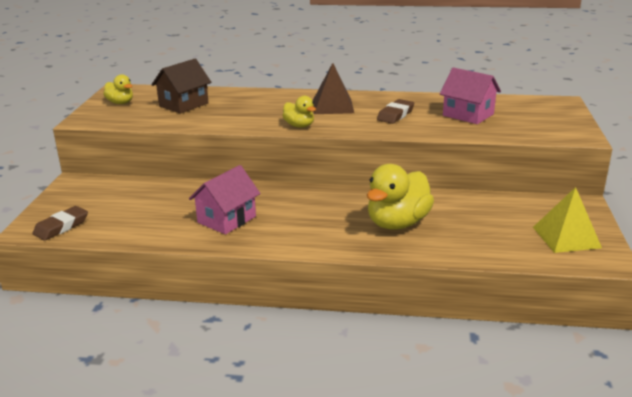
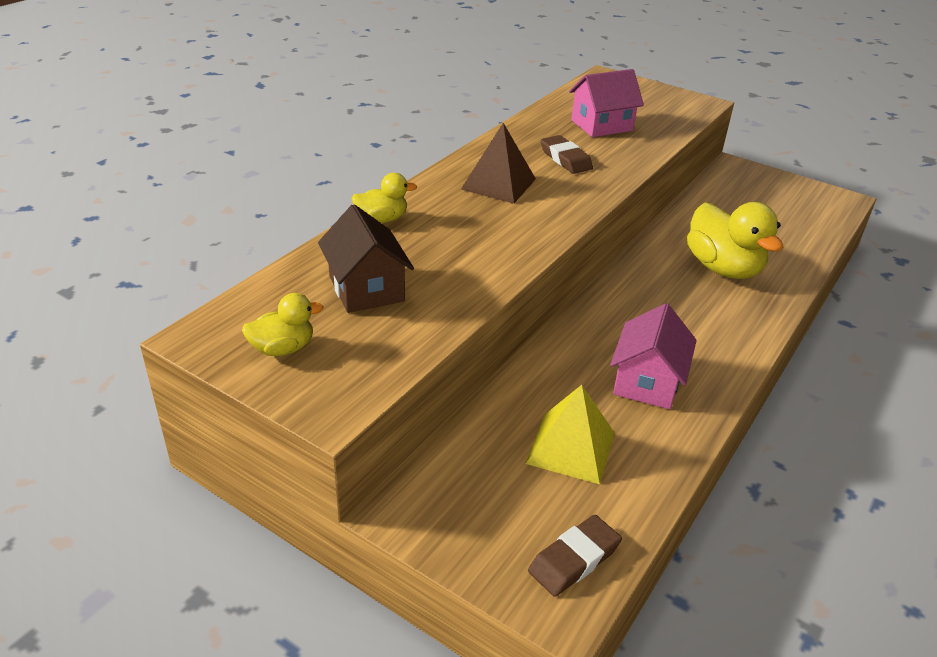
camera: 65 degrees left, 10 degrees up
brown eraser [32,206,88,241] -> brown eraser turned 75 degrees clockwise [528,515,622,597]
pink house [189,165,261,234] -> pink house turned 45 degrees clockwise [610,303,697,409]
yellow duck [282,96,316,128] -> yellow duck moved to [352,173,417,223]
yellow pyramid [533,187,602,253] -> yellow pyramid moved to [525,385,615,484]

